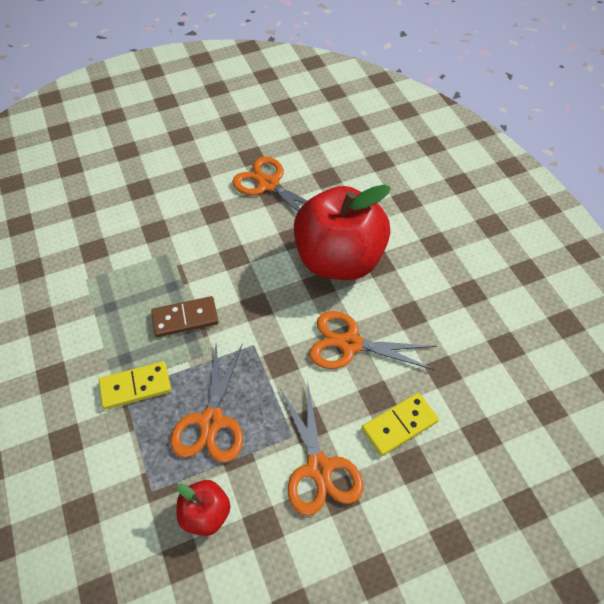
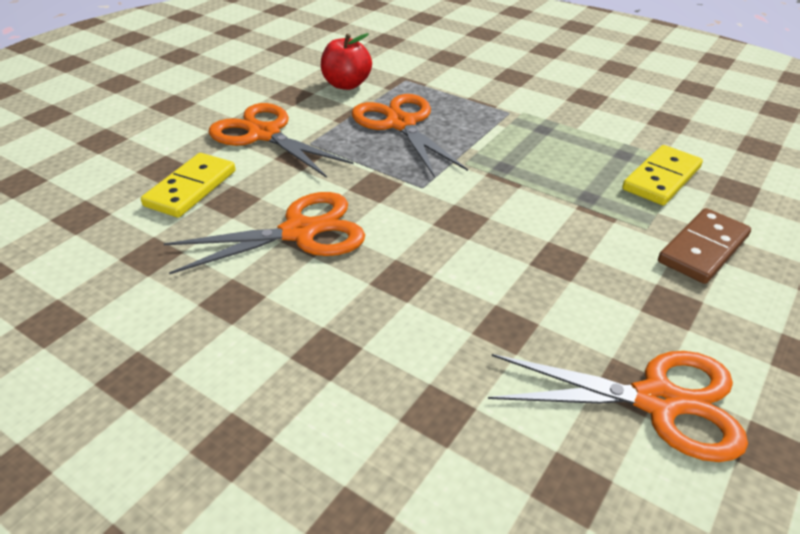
camera: 145 degrees right, 15 degrees down
yellow domino [99,361,171,409] -> yellow domino moved to [622,145,703,205]
brown domino [151,296,218,337] -> brown domino moved to [658,208,751,284]
red apple [294,184,391,280] -> none

